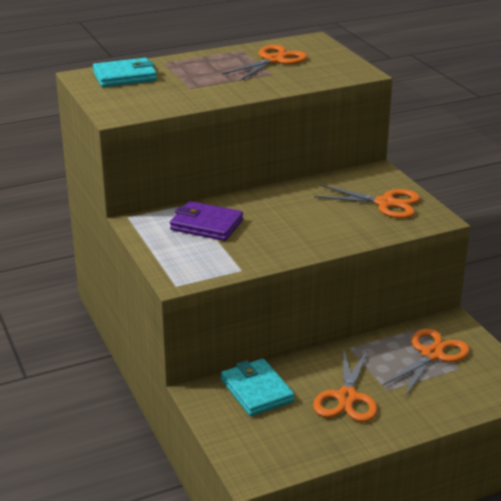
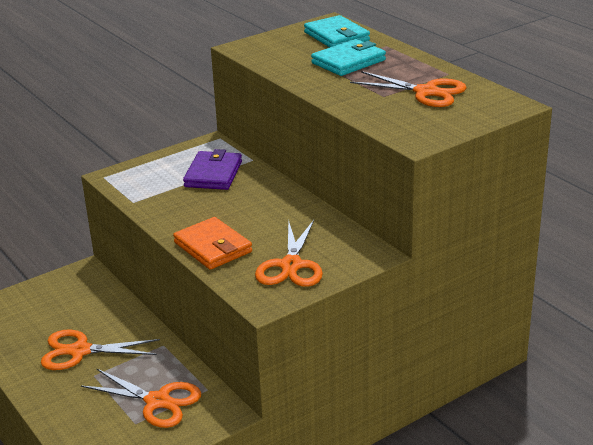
camera: 80 degrees right, 0 degrees up
turquoise wallet [221,359,294,416] -> turquoise wallet moved to [311,39,386,76]
none -> orange wallet [173,217,252,270]

